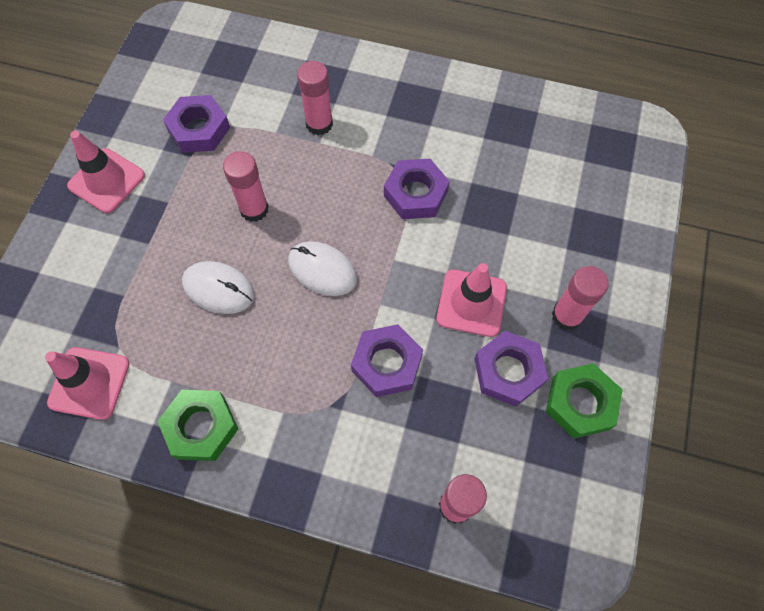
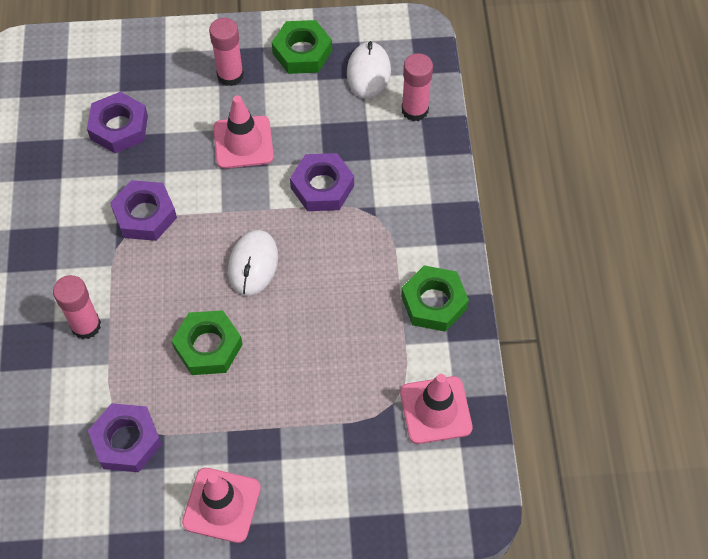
camera: 110 degrees left, 5 degrees down
white mouse [182,261,254,314] -> white mouse moved to [347,41,391,99]
pink glue stick [223,151,269,222] -> green nut [172,310,243,375]
purple nut [474,331,548,407] -> purple nut moved to [87,92,148,153]

